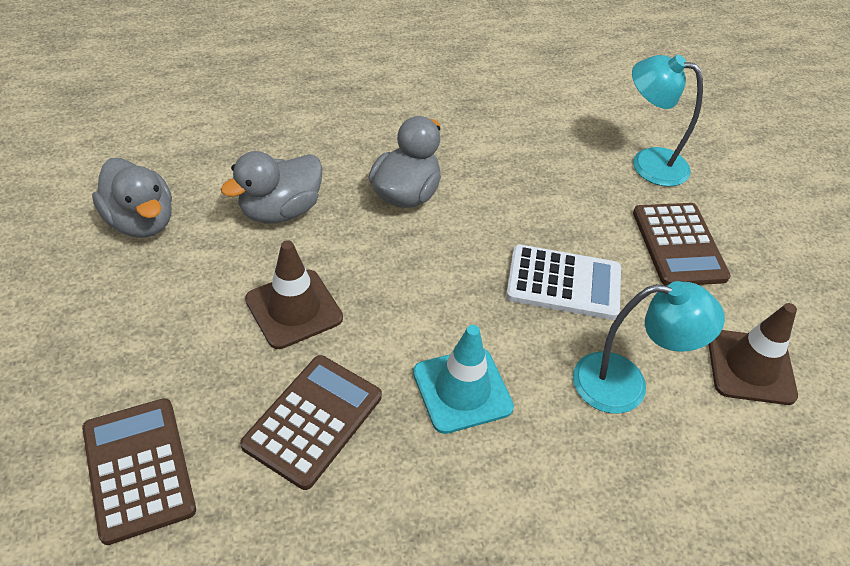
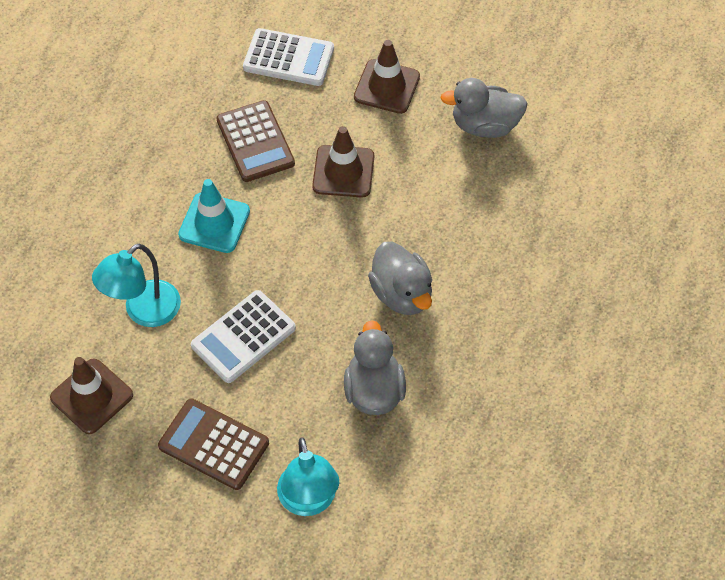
camera: 130 degrees right, 10 degrees up
brown calculator [82,398,196,545] -> white calculator [243,28,334,86]
grey duck [221,151,323,224] -> grey duck moved to [344,320,406,415]
turquoise lamp [632,55,703,187] -> turquoise lamp turned 105 degrees clockwise [277,437,340,516]
none -> brown traffic cone [354,40,420,114]

